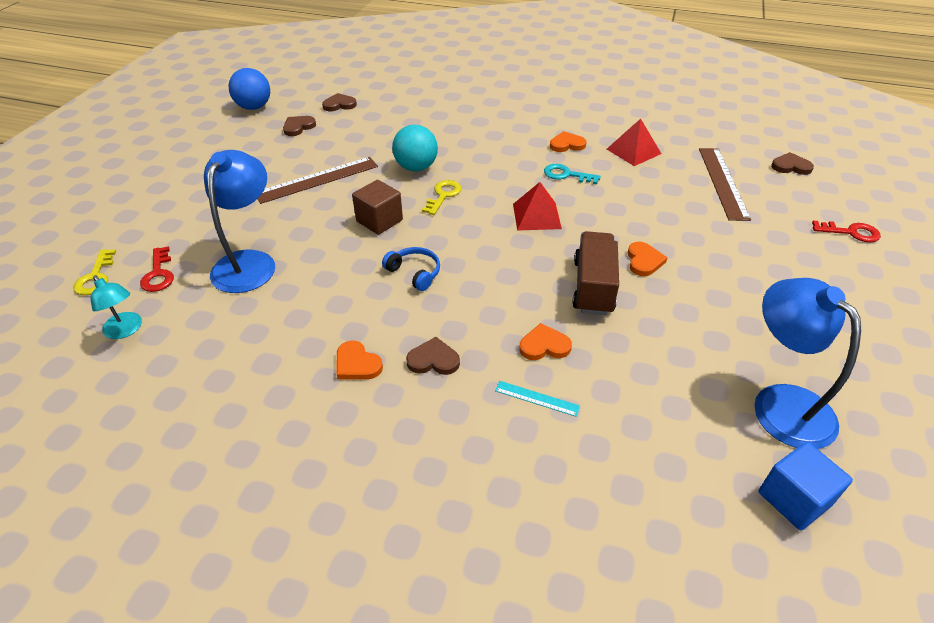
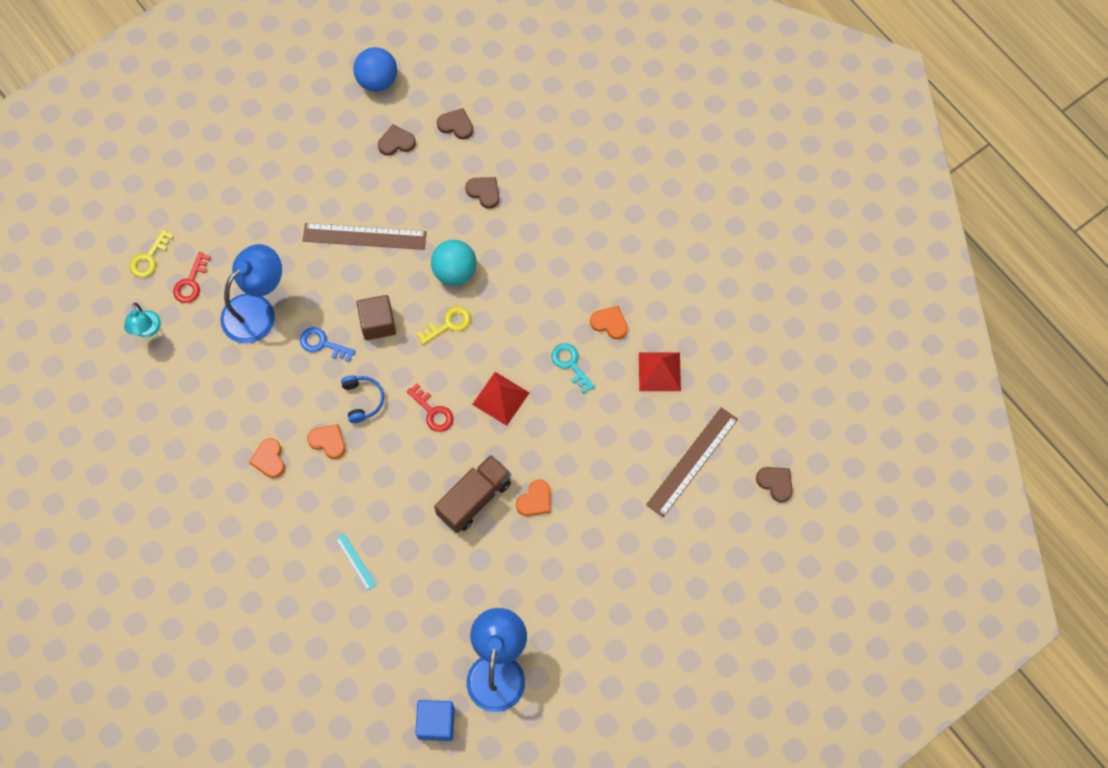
camera: 35 degrees right, 25 degrees up
brown heart [406,337,460,375] -> brown heart moved to [465,177,500,209]
orange heart [519,323,572,360] -> orange heart moved to [307,424,345,459]
red key [812,221,881,243] -> red key moved to [407,384,454,432]
none -> blue key [300,327,355,362]

